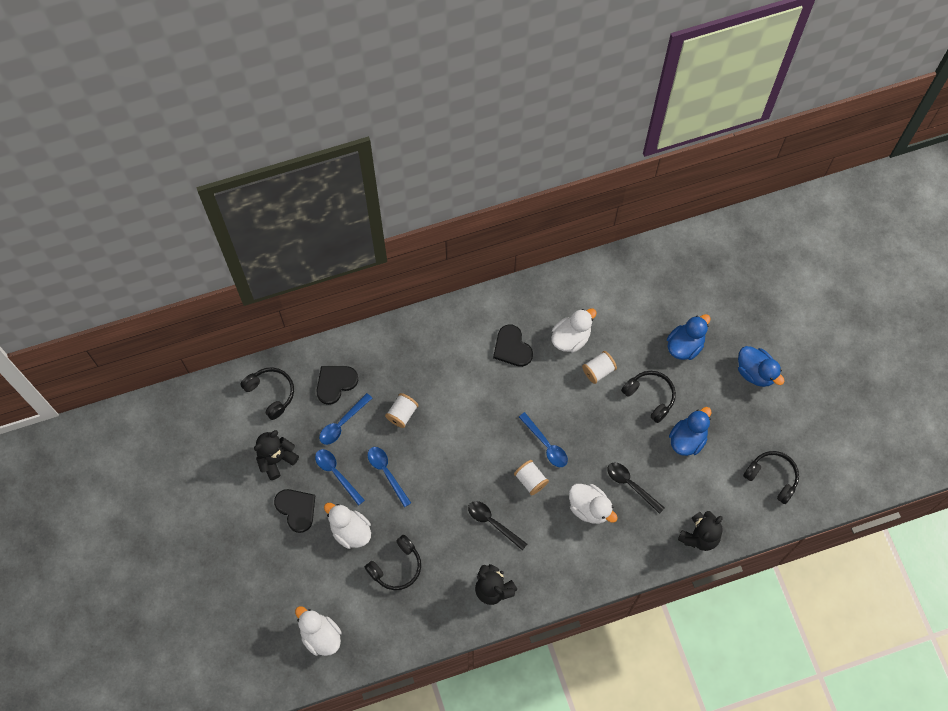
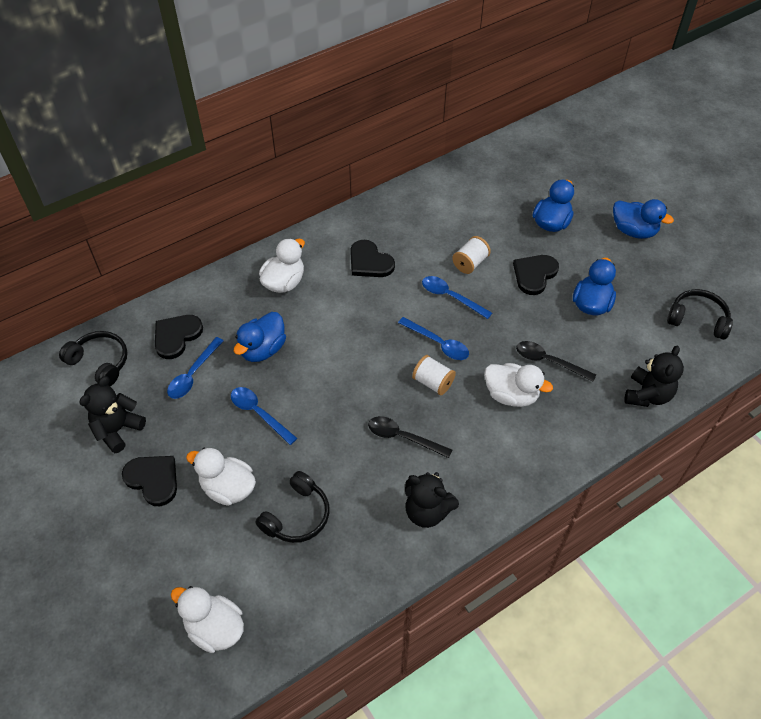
camera: 15 degrees left, 15 degrees down
blue spoon [315,449,365,506] -> blue spoon moved to [422,276,492,319]
white spool [385,393,419,428] -> blue duck [234,312,286,362]
white duck [551,308,597,353] -> white duck moved to [259,238,305,293]
black headphones [621,371,676,423] -> black heart [513,255,559,295]

